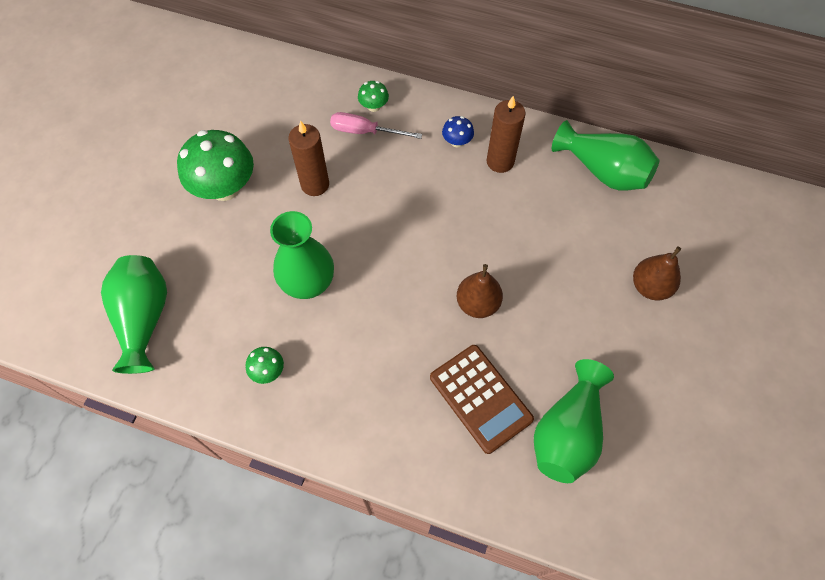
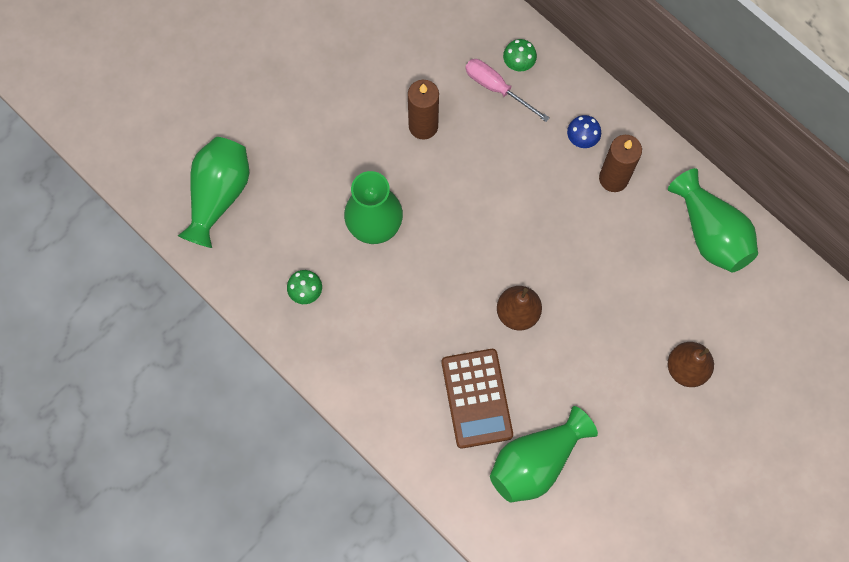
camera: 25 degrees right, 10 degrees up
green mushroom [177,130,254,201] -> none

